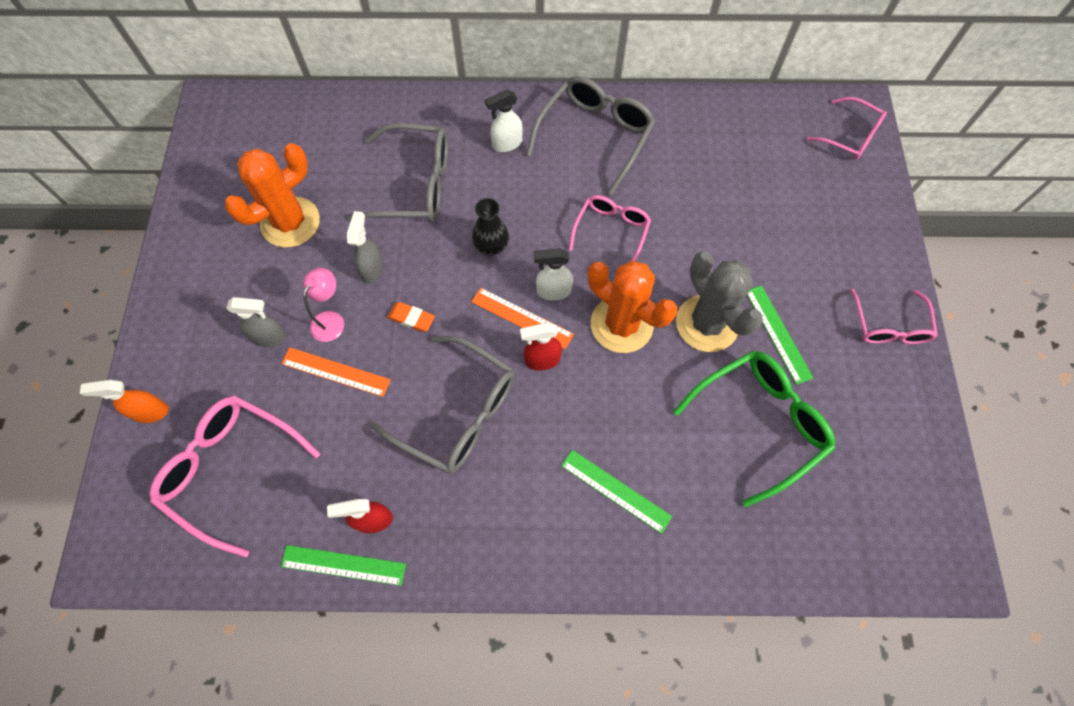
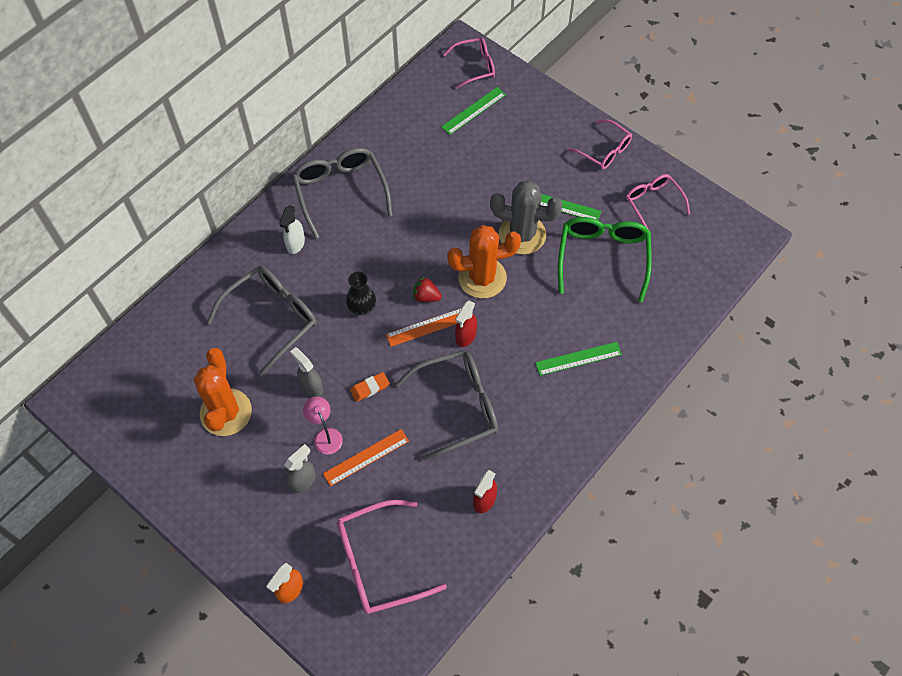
camera: 50 degrees left, 5 degrees down
green ruler [281,545,406,586] -> green ruler moved to [441,87,506,135]
white spray bottle [534,248,573,300] -> red strawberry [413,276,442,302]
pink glasses [569,195,651,261] -> pink glasses moved to [626,174,690,230]

